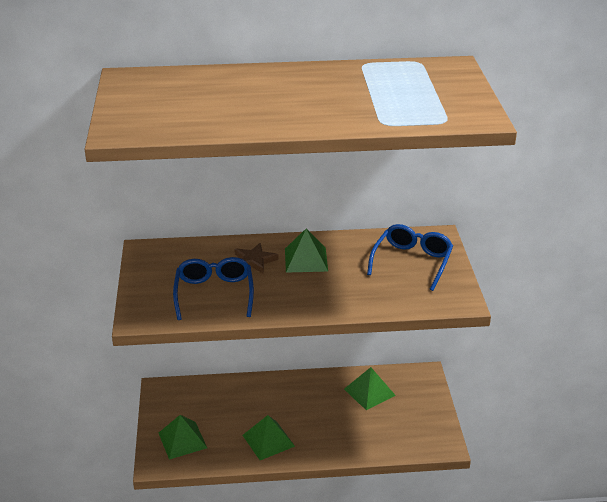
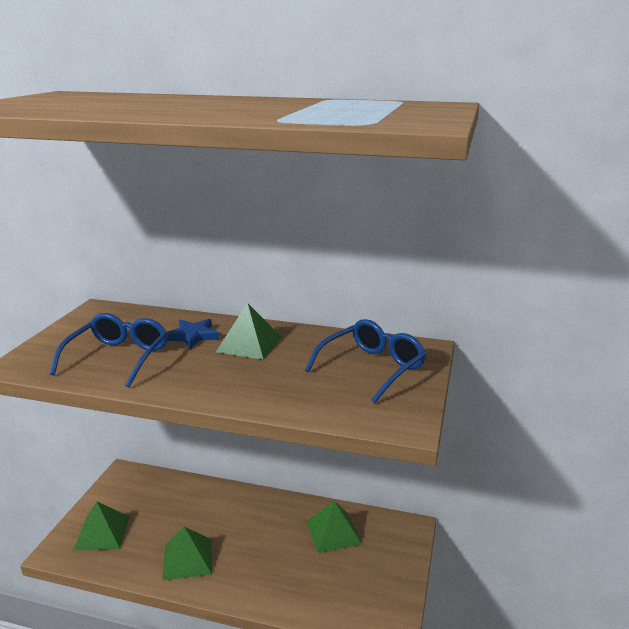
camera: 20 degrees right, 10 degrees down
brown star [235,243,278,274] -> blue star [167,319,220,349]

